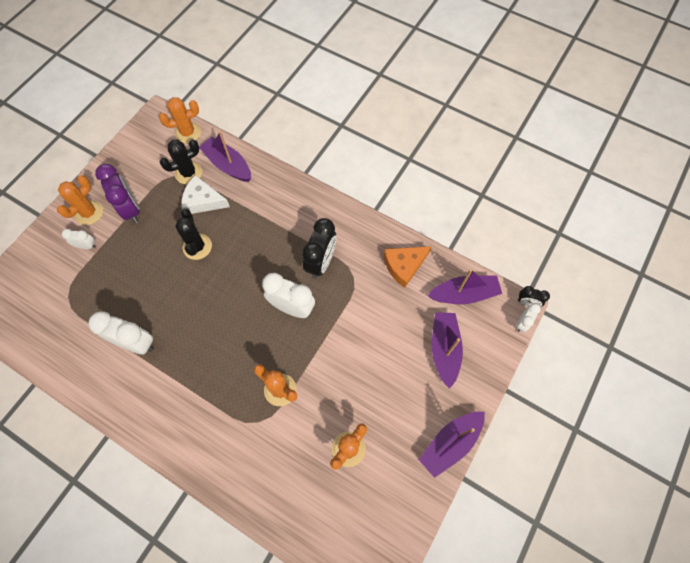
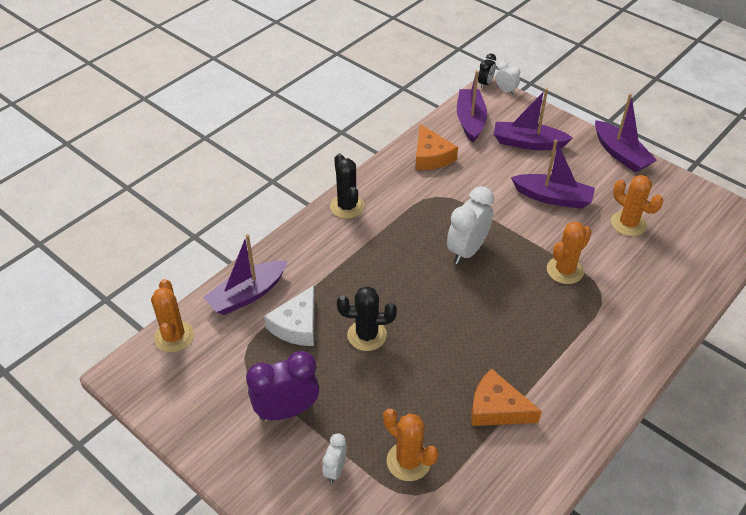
camera: 80 degrees left, 20 degrees down
orange cactus [57,175,103,225] -> orange cactus moved to [383,409,438,481]
white clock [88,311,154,354] -> orange cheese [471,369,542,426]
black cactus [159,139,202,185] -> black cactus moved to [330,153,365,219]
black clock [302,218,336,279] -> none
none -> purple boat [511,140,595,209]

